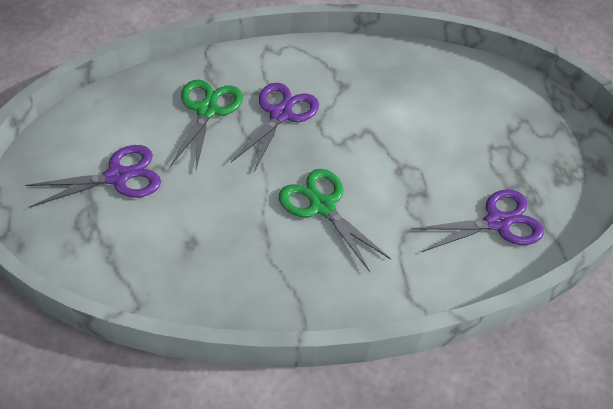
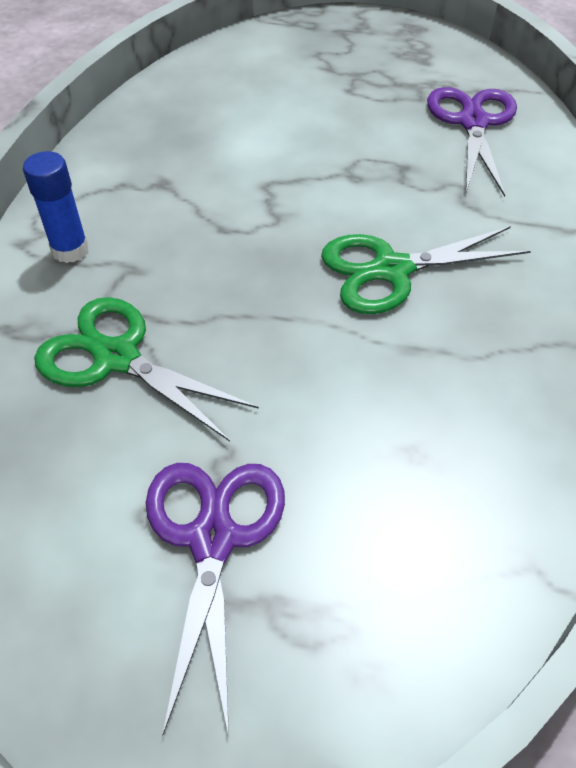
camera: 65 degrees left, 0 degrees up
purple scissors [231,83,319,172] -> none
none -> blue glue stick [23,151,89,263]

